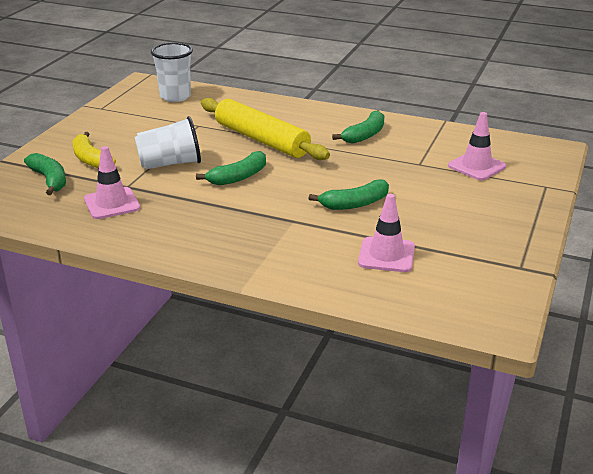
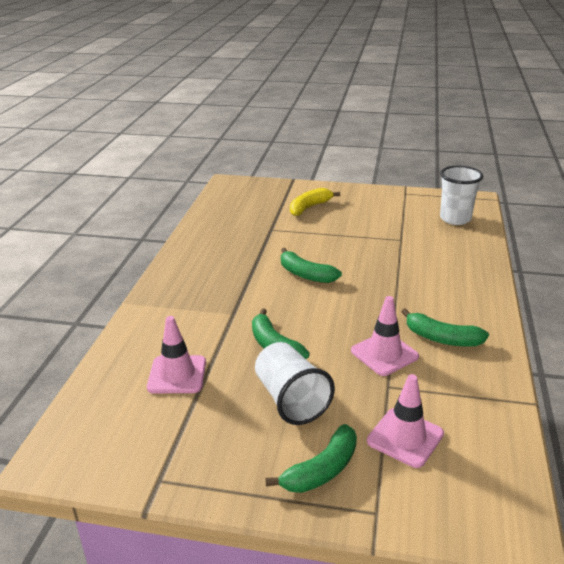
camera: 80 degrees right, 0 degrees up
green banana [24,153,66,195] -> green banana moved to [265,424,357,493]
pink traffic cone [84,146,140,219] -> pink traffic cone moved to [351,296,419,376]
white cup [135,116,201,169] -> white cup moved to [255,342,335,425]
yellow rolling pin [201,98,330,160] -> none

